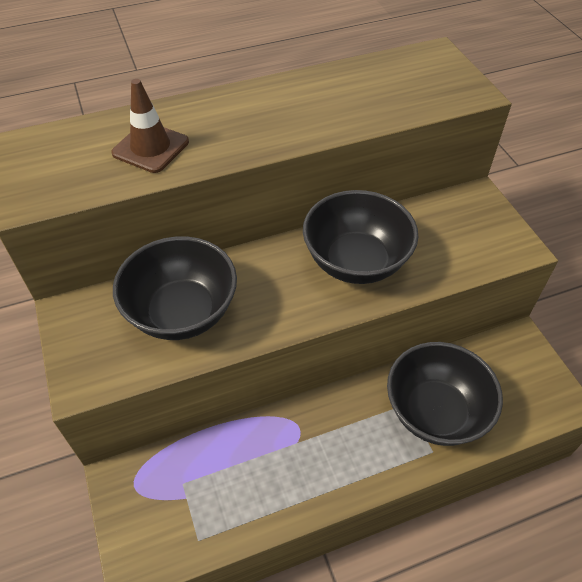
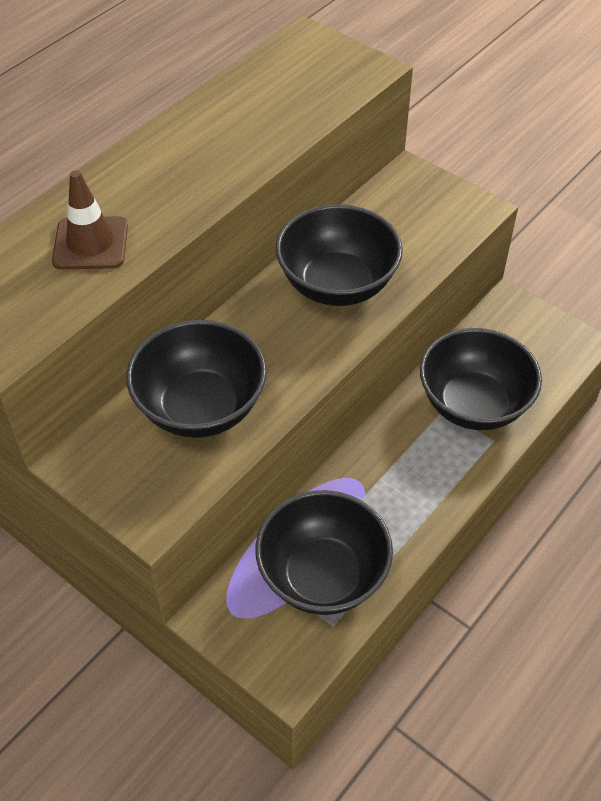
camera: 30 degrees left, 0 degrees up
none -> black bowl [255,490,393,615]

